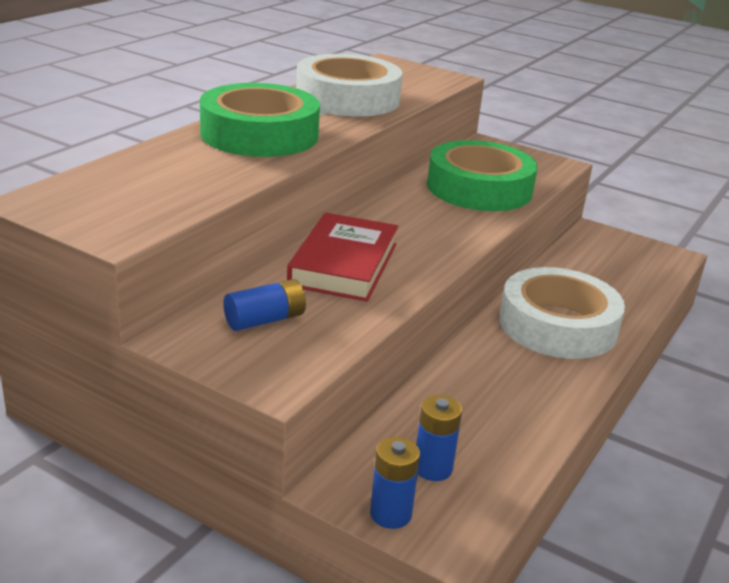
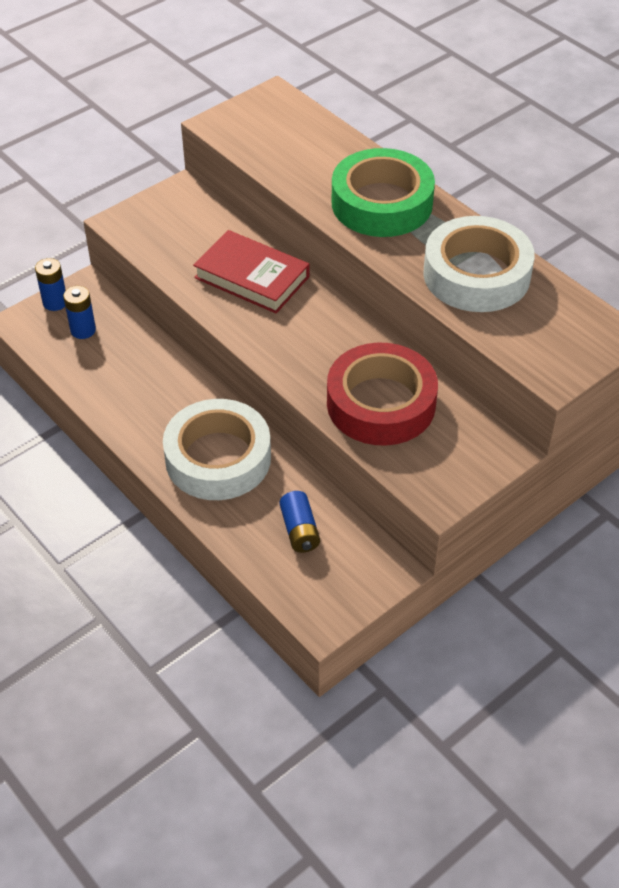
camera: 110 degrees right, 20 degrees up
blue battery [223,279,306,331] -> blue battery moved to [279,491,320,553]
green tape [427,140,538,211] -> red tape [327,343,438,446]

